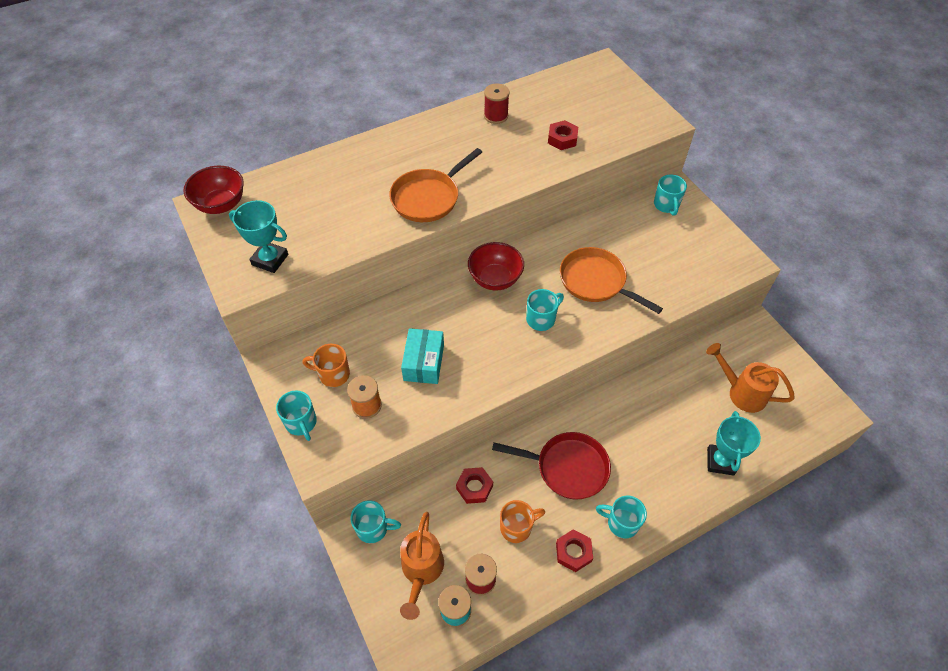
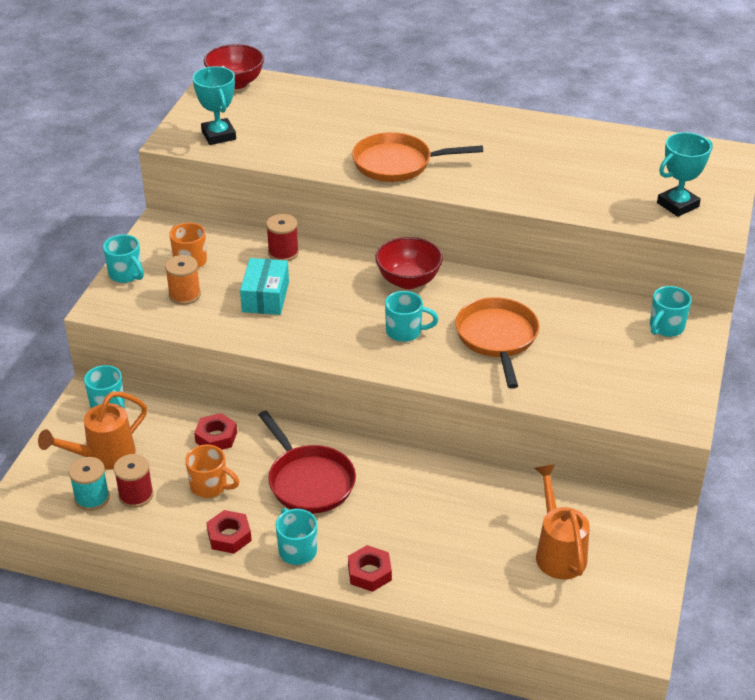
camera: 45 degrees right, 15 degrees down
turquoise mug [276,390,317,441] -> turquoise mug turned 60 degrees counterclockwise [103,234,144,283]
turquoise box [401,328,444,384] -> turquoise box turned 45 degrees counterclockwise [240,258,289,315]
red spool [484,83,510,124] -> red spool moved to [266,214,299,261]
red nut [548,120,578,150] -> red nut moved to [348,545,392,592]
turquoise trophy [707,411,761,476] -> turquoise trophy moved to [657,132,713,217]

